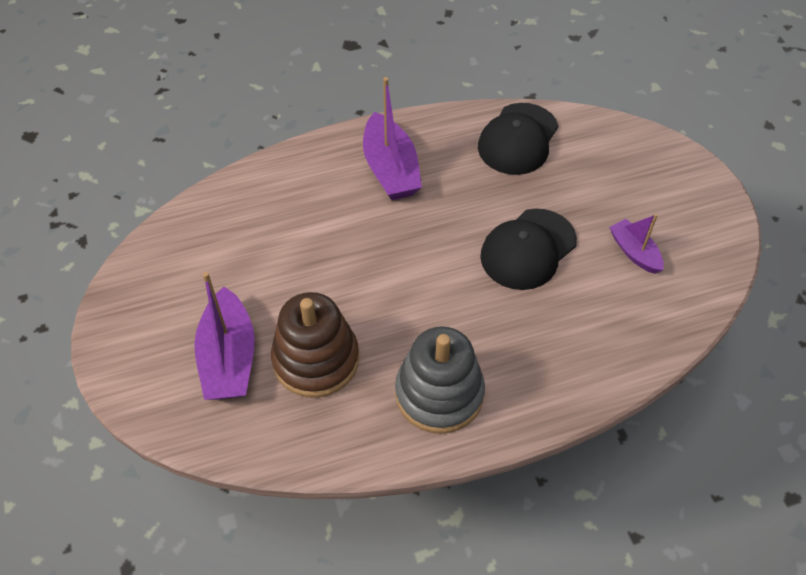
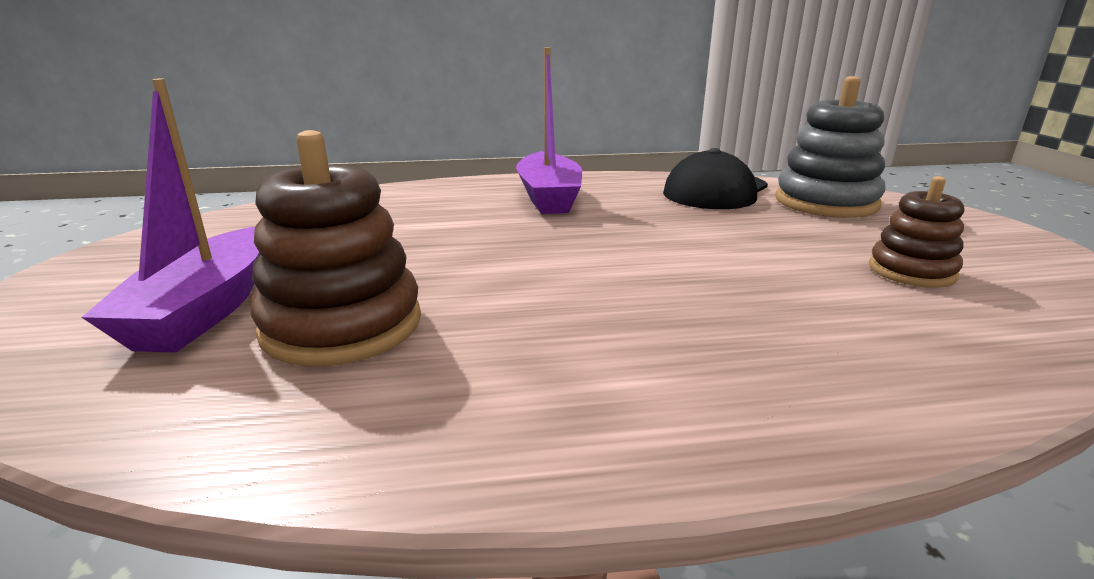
camera: 10 degrees right, 30 degrees down
grey stacking toy [395,326,485,434] -> grey stacking toy moved to [775,76,885,218]
black cap [480,208,577,290] -> none
purple boat [609,214,664,274] -> brown stacking toy [869,176,964,288]

